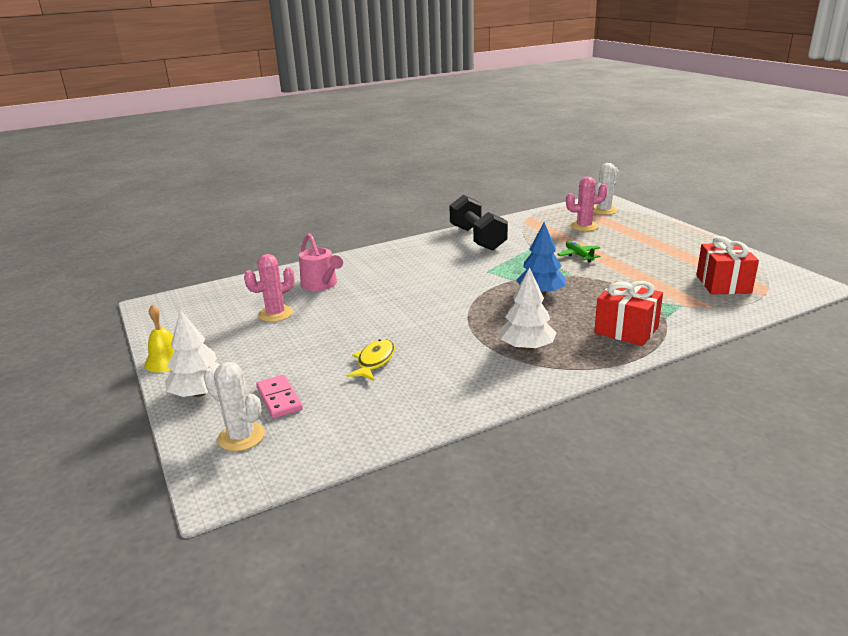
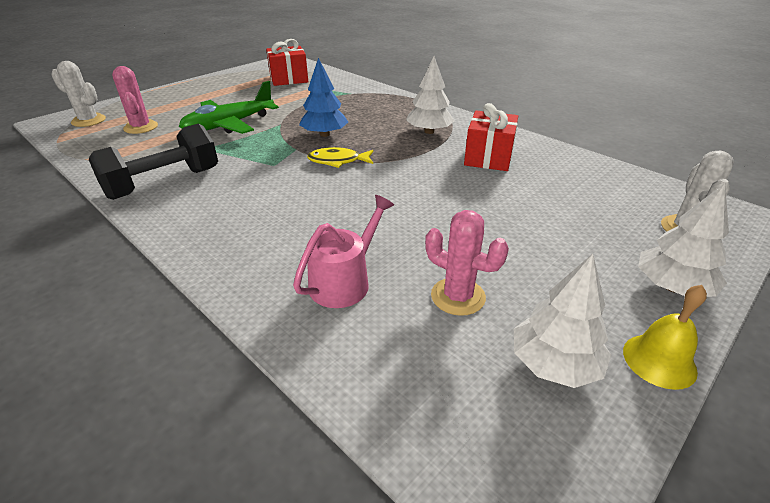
camera: 110 degrees left, 10 degrees up
pink domino [256,375,303,418] -> none
yellow fish [346,339,395,381] -> yellow fish moved to [307,147,373,168]
green plane [557,241,601,263] -> green plane [179,81,279,134], size x1.95
red gift [594,281,663,346] -> red gift moved to [464,103,518,171]
none -> white tree [514,254,611,388]

